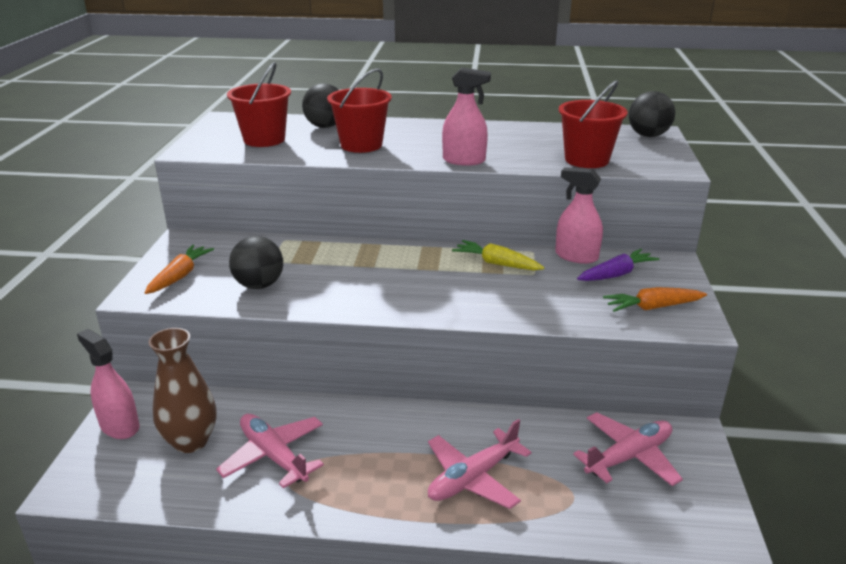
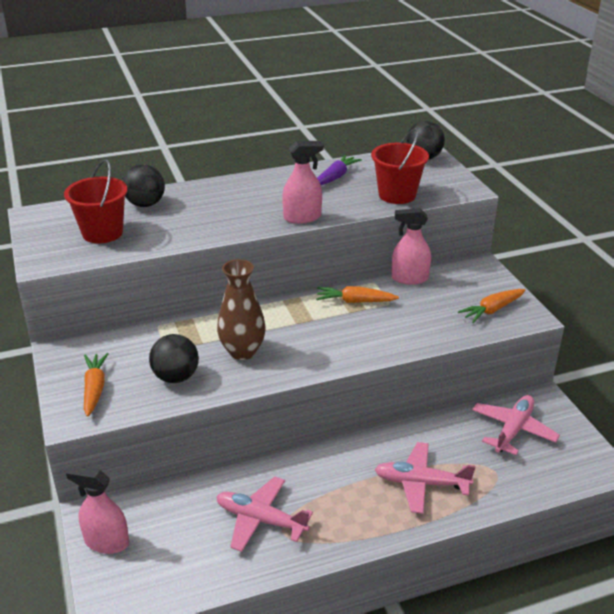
camera: 25 degrees left, 5 degrees up
brown vase [149,328,216,453] -> brown vase moved to [217,259,266,360]
red bucket [327,68,392,153] -> none
pink plane [428,419,531,509] -> pink plane turned 75 degrees clockwise [374,442,476,514]
yellow carrot [452,240,545,270] -> orange carrot [316,286,399,303]
purple carrot [577,249,659,281] -> purple carrot moved to [317,155,362,185]

